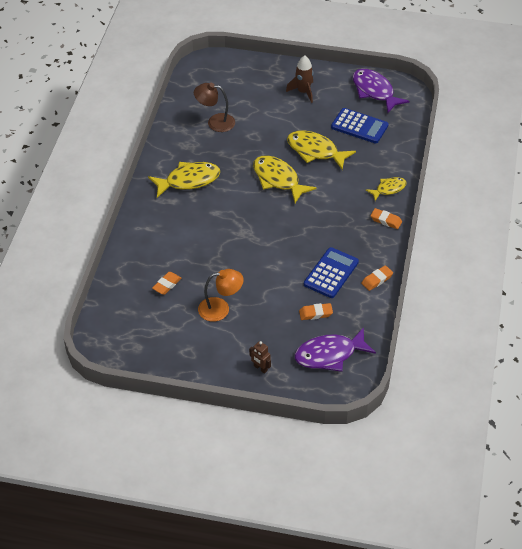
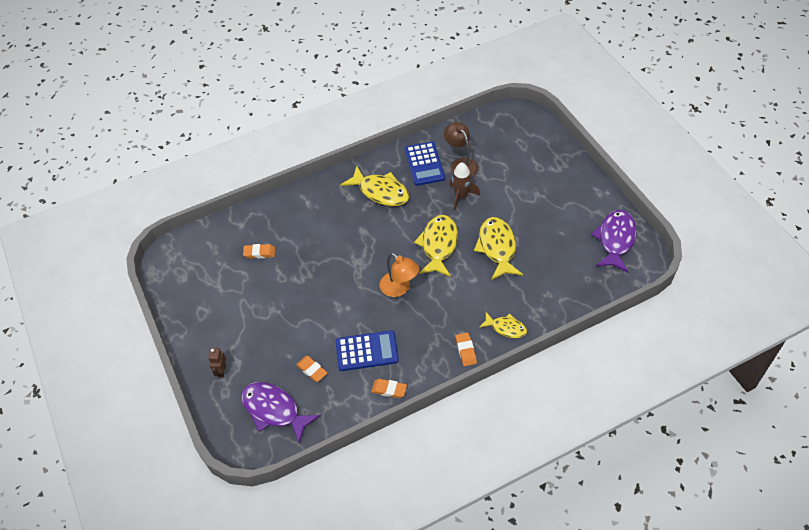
camera: 55 degrees right, 5 degrees up
orange lamp [198,269,244,322] -> orange lamp moved to [379,253,420,297]
brown rocket [286,55,313,103] -> brown rocket moved to [449,162,480,210]
blue calculator [331,108,389,144] -> blue calculator moved to [404,142,445,186]

